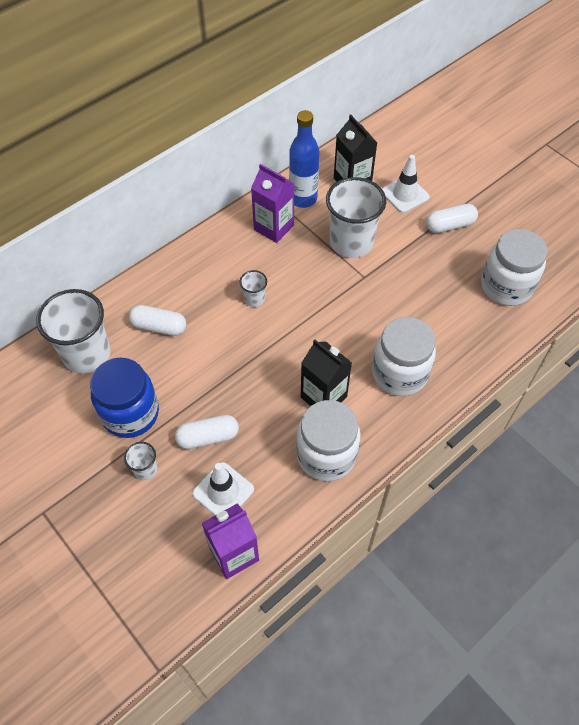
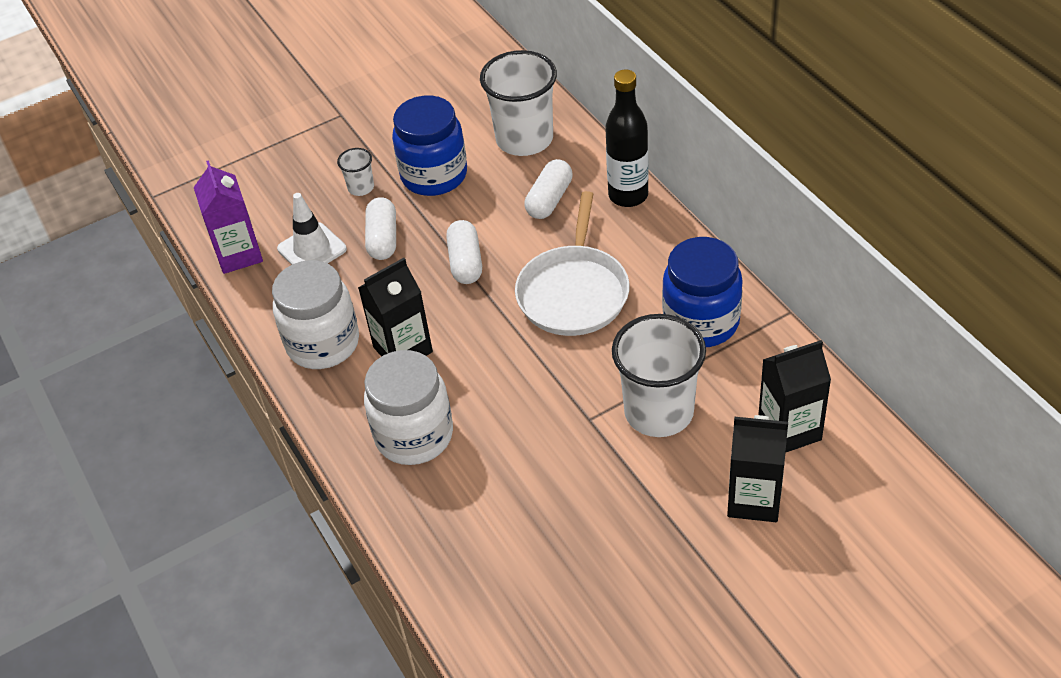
camera: 105 degrees right, 10 degrees down
white cup [240,270,267,307] -> white pan [515,191,630,336]
purple carton [251,164,294,243] -> blue jar [662,237,743,347]
blue bottle [289,110,319,208] -> none
white traffic cone [382,155,430,213] -> black carton [727,415,788,522]
white capsule [426,204,478,233] -> white capsule moved to [446,220,482,284]
white jar [481,229,547,306] -> none
none -> black bottle [605,70,649,207]

